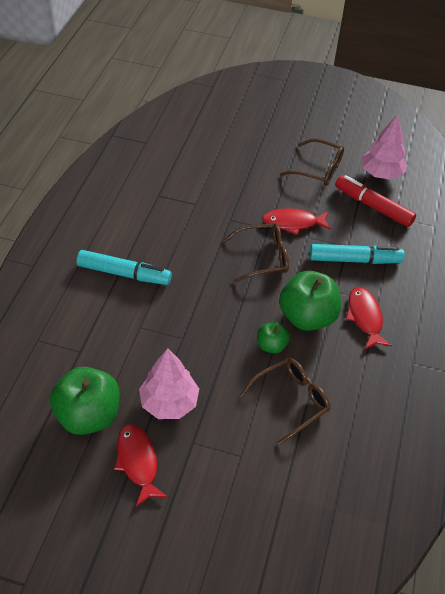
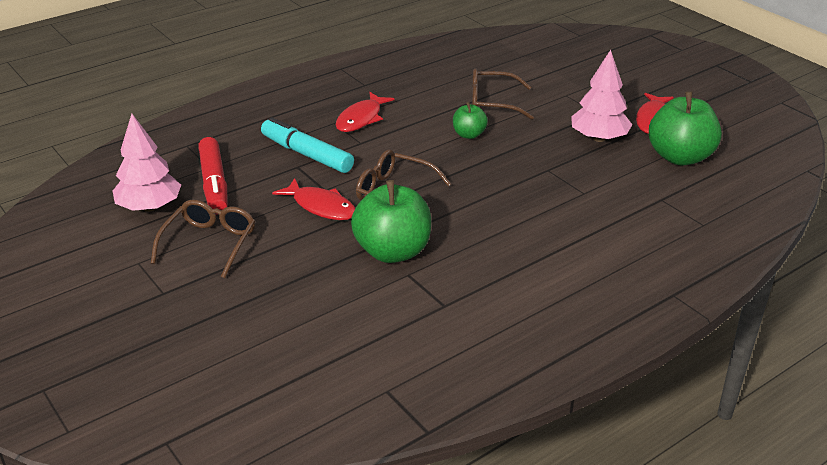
camera: 140 degrees left, 15 degrees down
turquoise marker [77,250,172,285] -> none
green apple [279,271,341,331] -> green apple moved to [351,180,431,263]
brown glasses [280,139,344,186] -> brown glasses turned 45 degrees clockwise [151,200,255,279]

